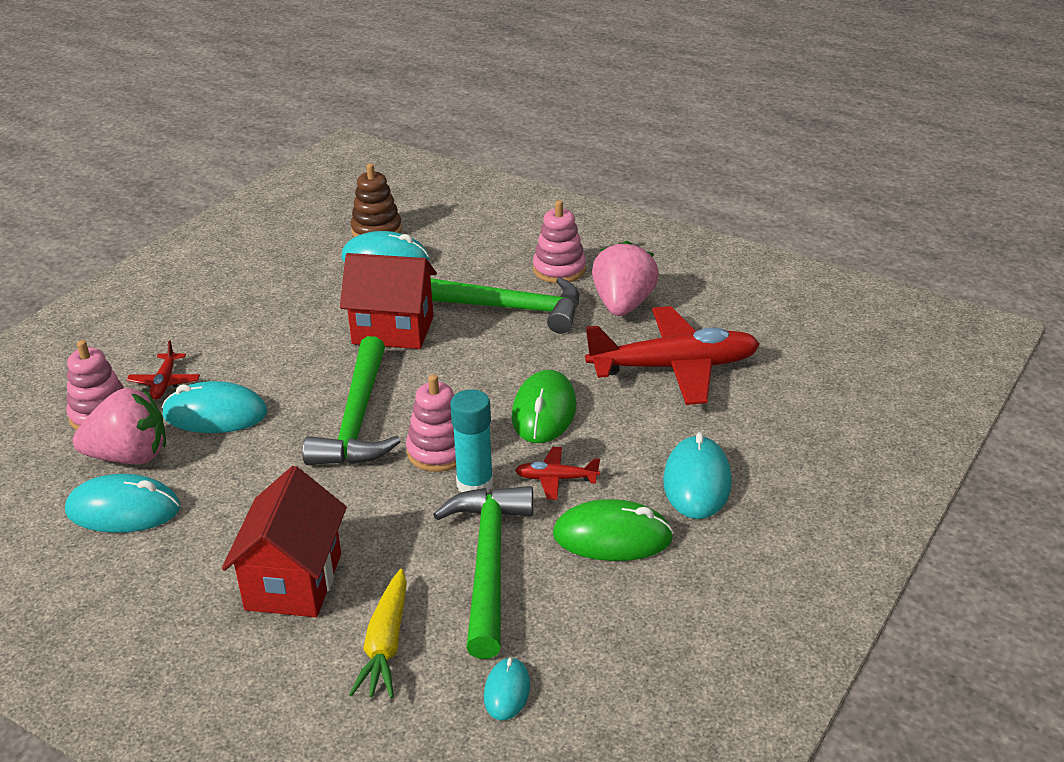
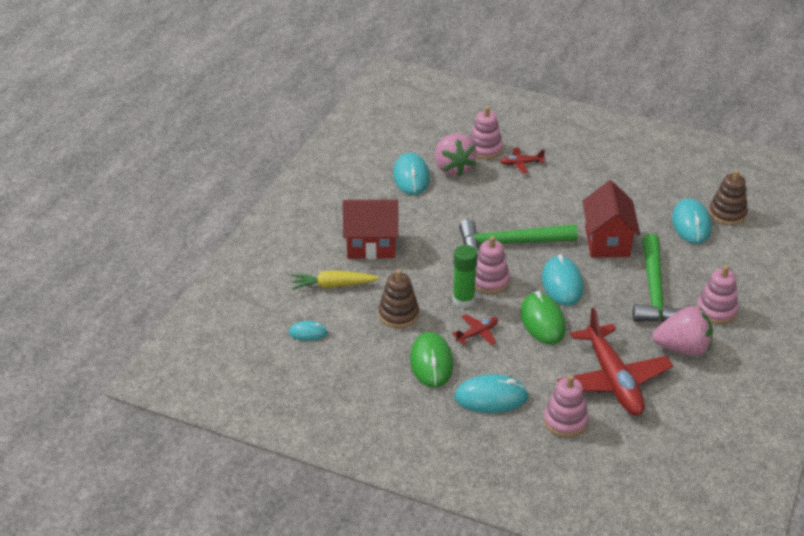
camera: 80 degrees right, 5 degrees up
turquoise mouse [162,381,267,433] -> turquoise mouse moved to [542,254,583,306]
green hammer [433,486,533,659] -> brown stacking toy [379,269,419,328]
turquoise glue stick [450,389,493,493] -> green glue stick [453,245,478,308]
green mouse [512,370,577,443] -> green mouse turned 75 degrees clockwise [520,291,566,344]
red plane [515,447,600,500] -> red plane turned 60 degrees clockwise [452,314,498,345]
none -> pink stacking toy [544,375,589,437]

